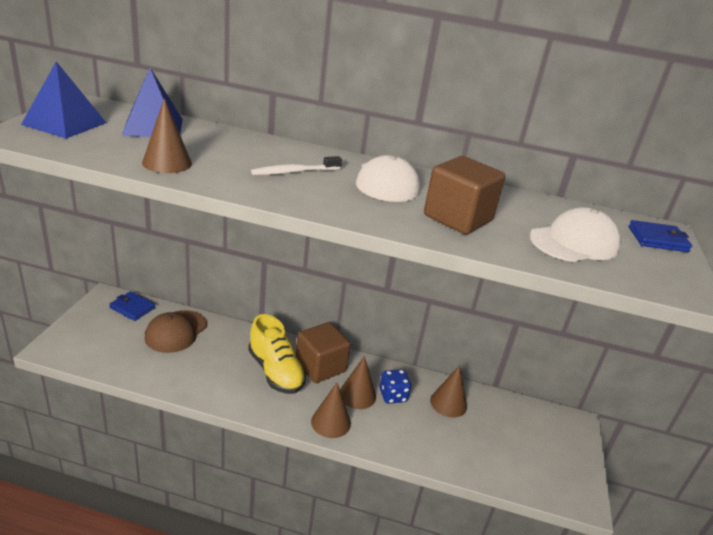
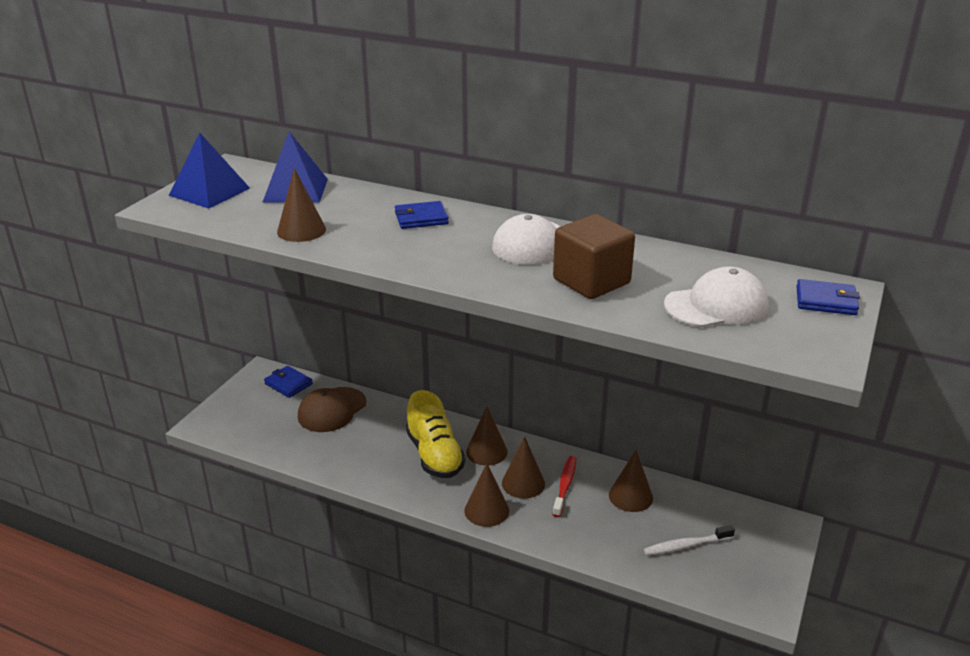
camera: 15 degrees right, 0 degrees up
white toothbrush [251,156,342,175] -> white toothbrush moved to [644,525,735,556]
brown cube [296,322,351,383] -> brown cone [466,406,508,466]
blue dice [380,369,411,404] -> red toothbrush [553,456,576,517]
none -> blue wallet [395,201,449,229]

